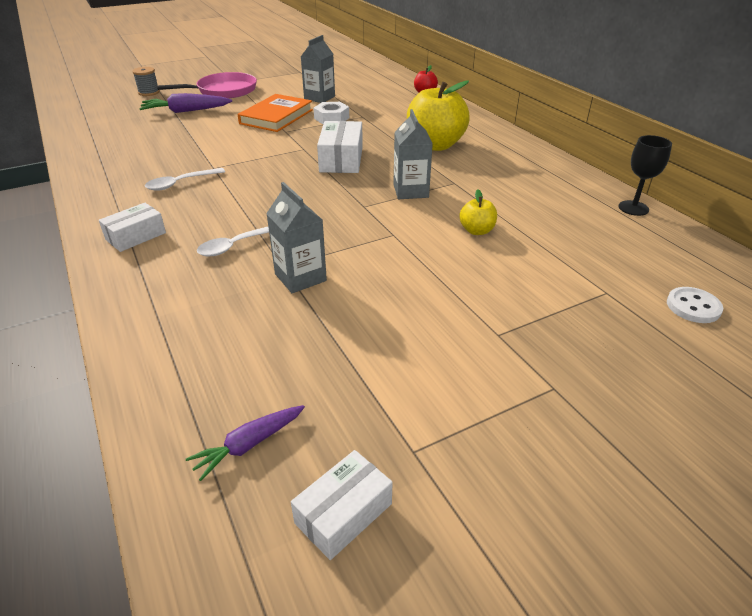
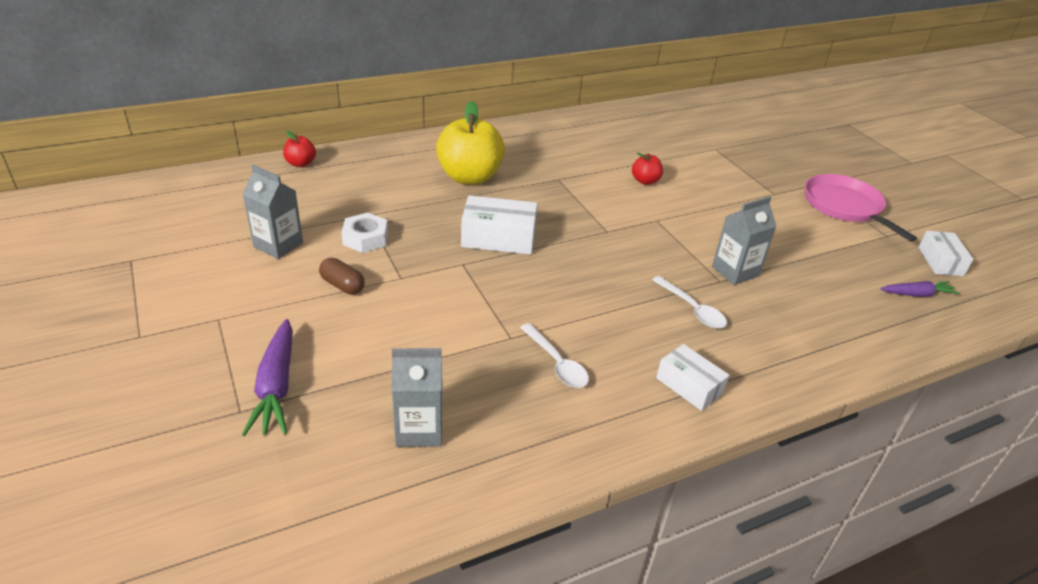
camera: 90 degrees left, 0 degrees up
grey spool [132,67,160,96] -> none
pink pan [157,72,257,98] -> pink pan moved to [805,174,917,242]
purple carrot [186,405,305,481] -> purple carrot turned 60 degrees counterclockwise [880,281,960,297]
orange book [238,94,313,132] -> brown capsule [319,258,365,295]
white box [291,450,393,560] -> white box turned 45 degrees clockwise [918,231,974,276]
grey carton [393,109,433,199] -> grey carton moved to [392,348,443,447]
yellow apple [460,190,497,235] -> red apple [632,153,663,185]
black goblet [618,135,672,216] -> none
white button [667,287,723,323] -> none

